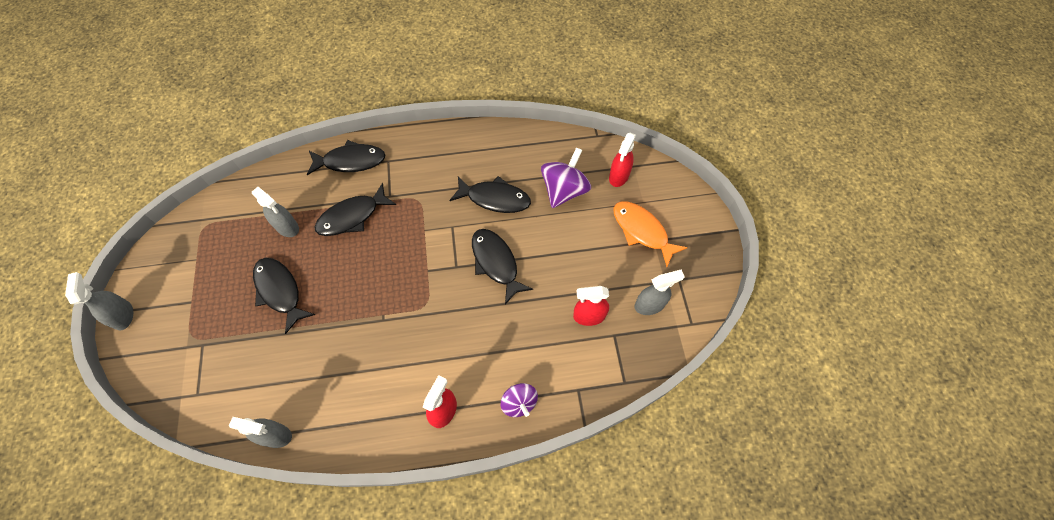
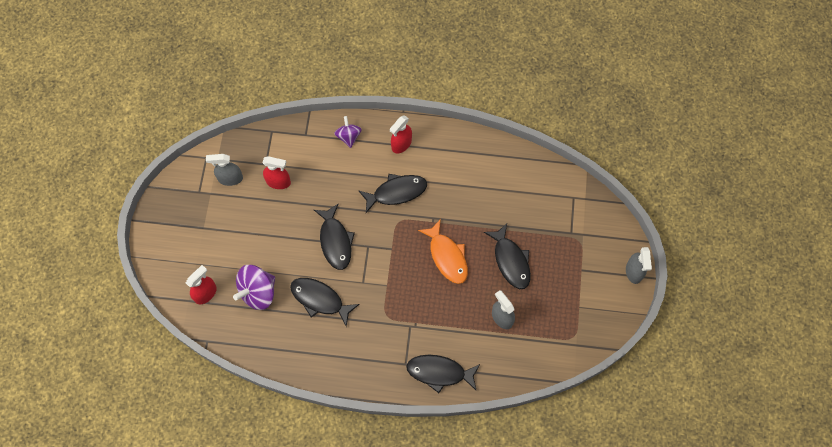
camera: 165 degrees left, 5 degrees up
grey spray bottle [229,417,292,448] -> none
black fish [315,183,396,236] -> black fish moved to [358,174,427,213]
orange fish [614,201,688,267] -> orange fish moved to [418,219,468,284]

